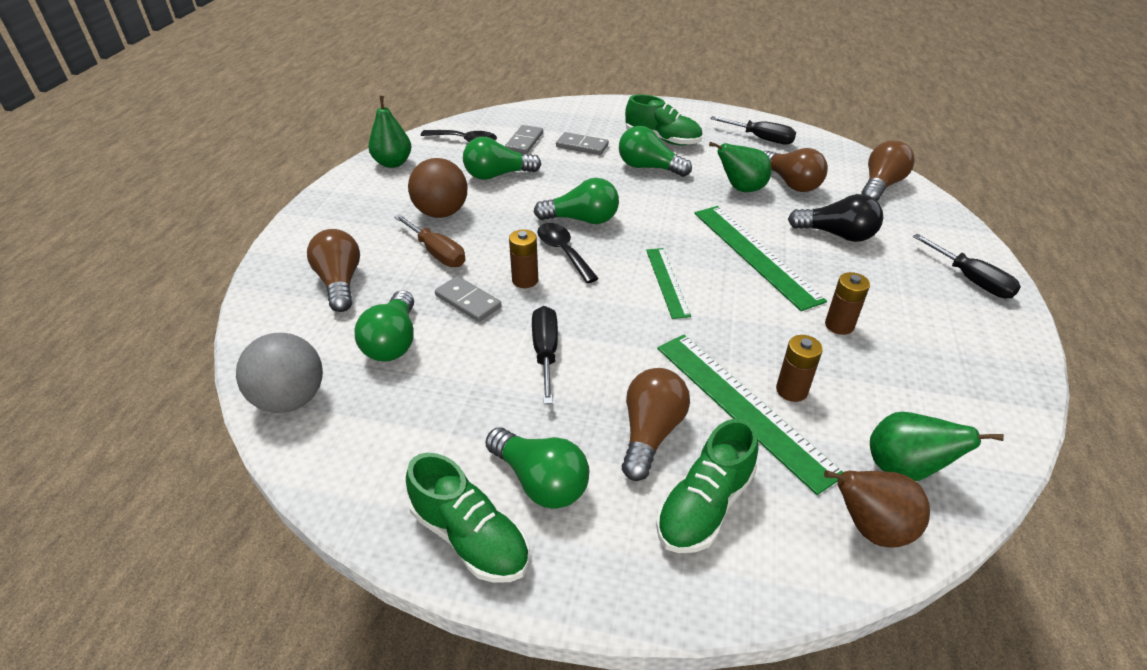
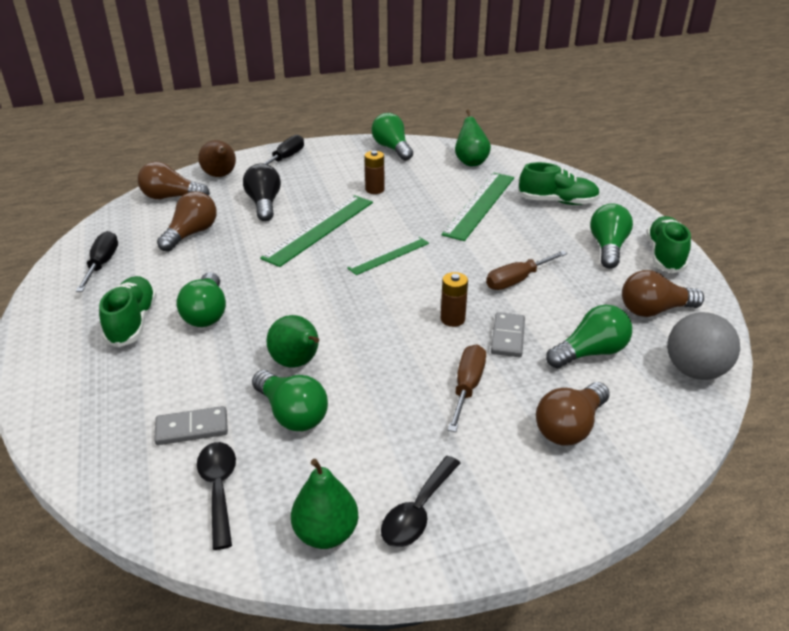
camera: 120 degrees left, 5 degrees down
brown ball [408,158,468,218] -> none
black screwdriver [532,306,558,404] -> brown screwdriver [486,251,567,290]
green light bulb [534,178,619,224] -> green light bulb moved to [372,113,413,161]
black spoon [537,223,599,283] -> black spoon moved to [381,456,460,547]
grey domino [556,132,609,155] -> none
brown light bulb [622,368,690,481] -> brown light bulb moved to [622,270,704,317]
green pear [709,142,771,192] -> green pear moved to [266,315,319,368]
brown battery [776,335,823,402] -> none
brown pear [824,470,930,548] -> brown pear moved to [198,140,236,177]

